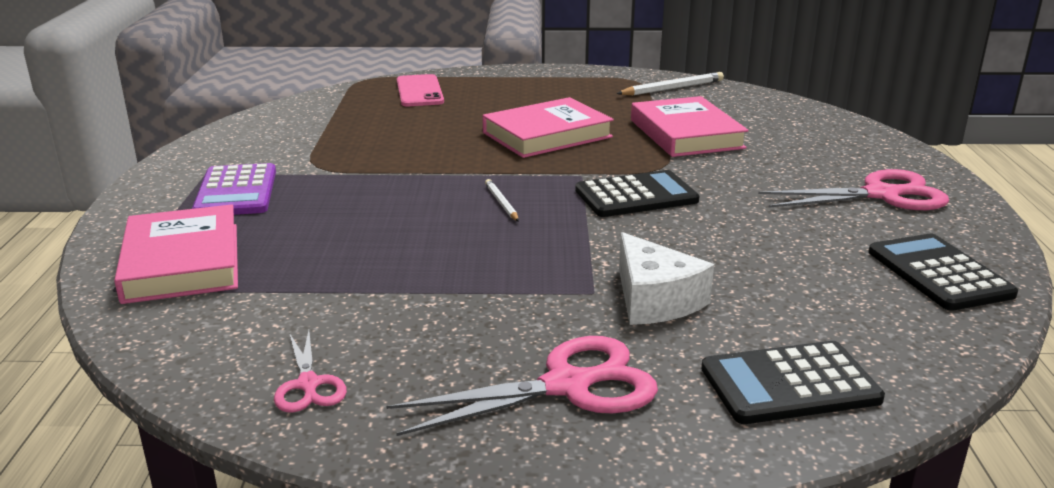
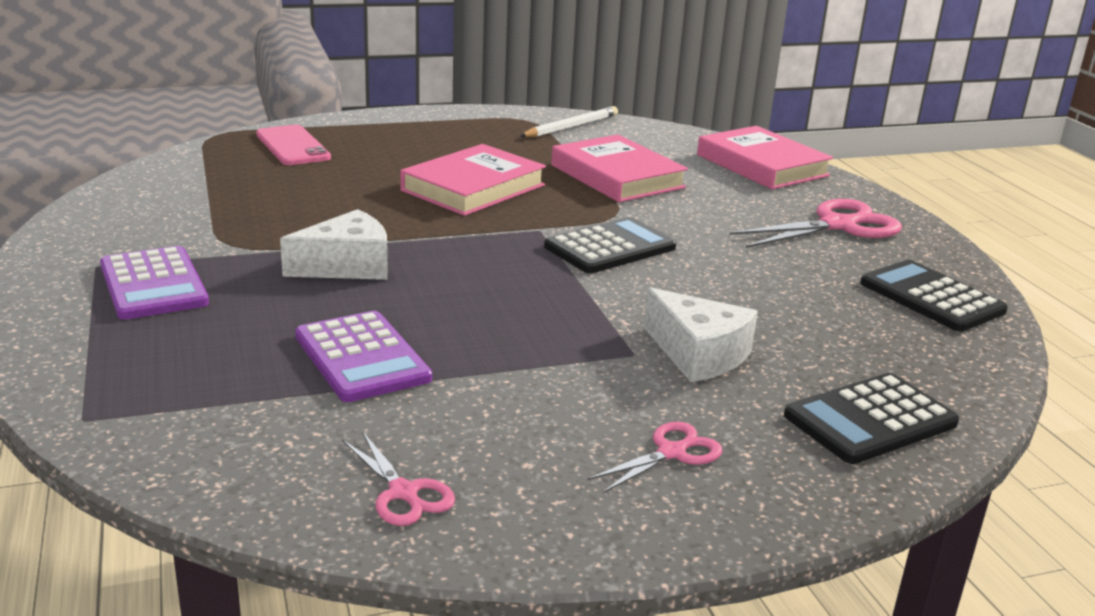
camera: 20 degrees left, 0 degrees up
pink book [114,204,238,304] -> pink book moved to [697,126,833,189]
pink scissors [386,336,658,436] -> pink scissors [587,422,722,493], size x0.55
white pencil [485,179,519,221] -> none
none -> white cheese [280,209,388,280]
none -> purple calculator [295,311,432,402]

